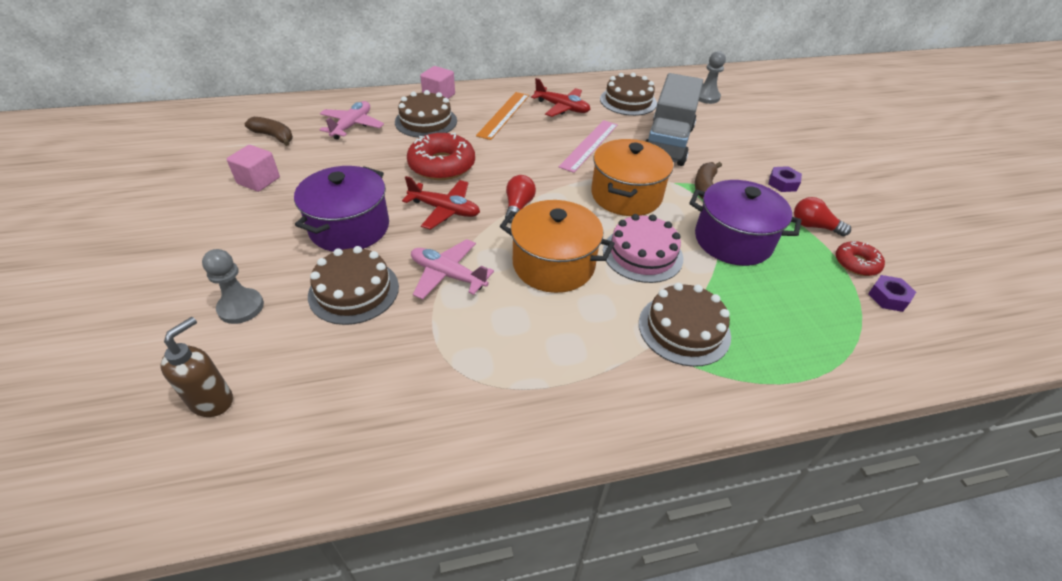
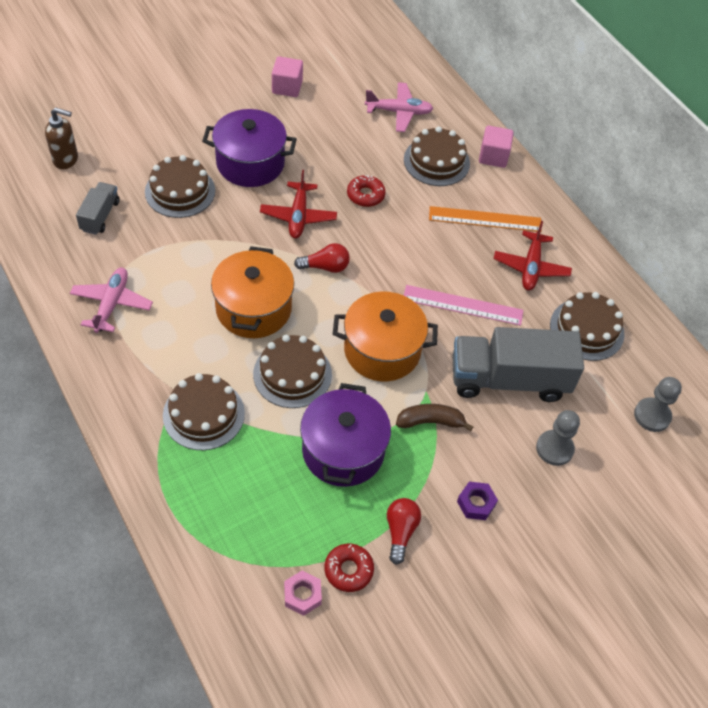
camera: 70 degrees right, 10 degrees up
grey pawn [202,249,264,324] -> grey pawn moved to [536,410,580,466]
brown banana [245,117,293,146] -> none
red donut [407,133,475,180] -> red donut [347,175,386,207], size x0.57
pink plane [411,239,494,300] -> pink plane moved to [70,268,153,333]
pink cake [603,214,683,283] -> brown cake [253,335,332,408]
purple nut [868,275,916,312] -> pink nut [284,570,322,616]
none -> grey truck [76,182,120,235]

